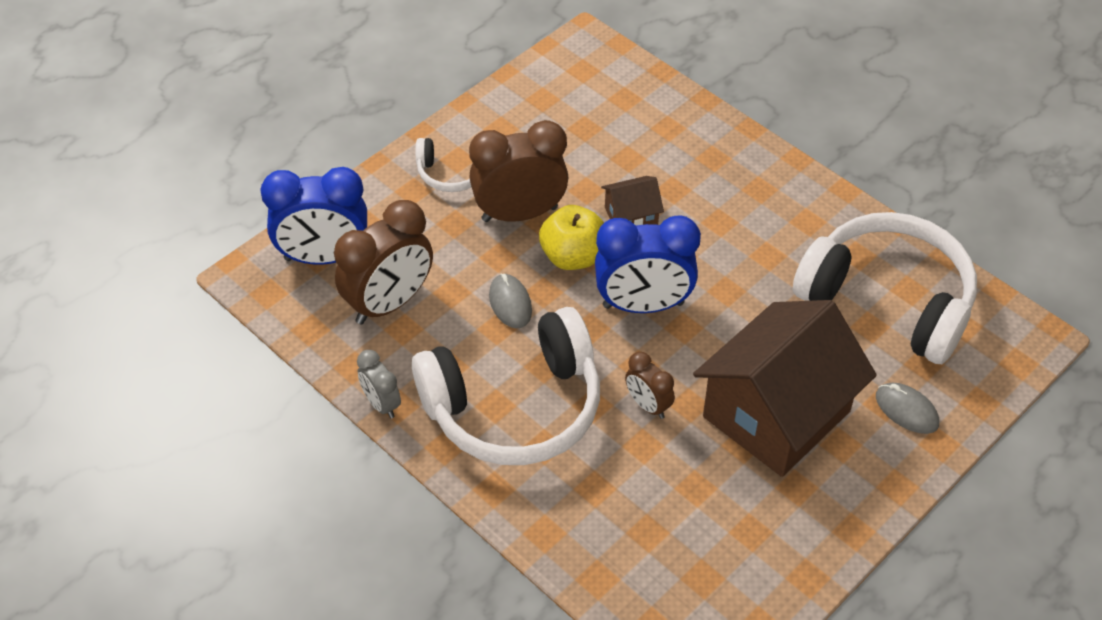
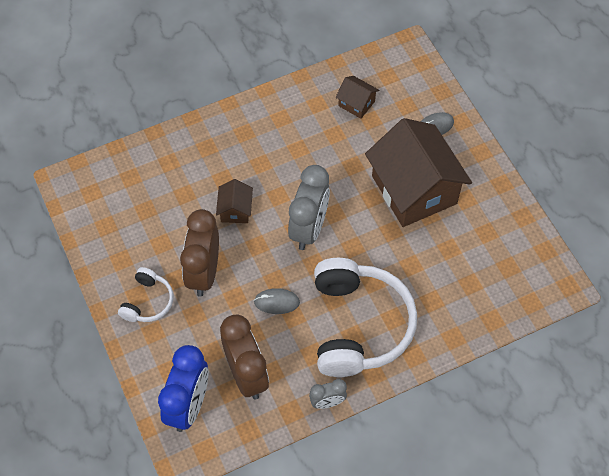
camera: 70 degrees left, 10 degrees up
yellow apple [539,205,604,270] -> none
blue clock [595,216,701,313] -> grey clock [288,165,330,250]
brown clock [625,352,675,419] -> none
white headphones [792,212,977,364] -> brown house [336,76,379,119]

